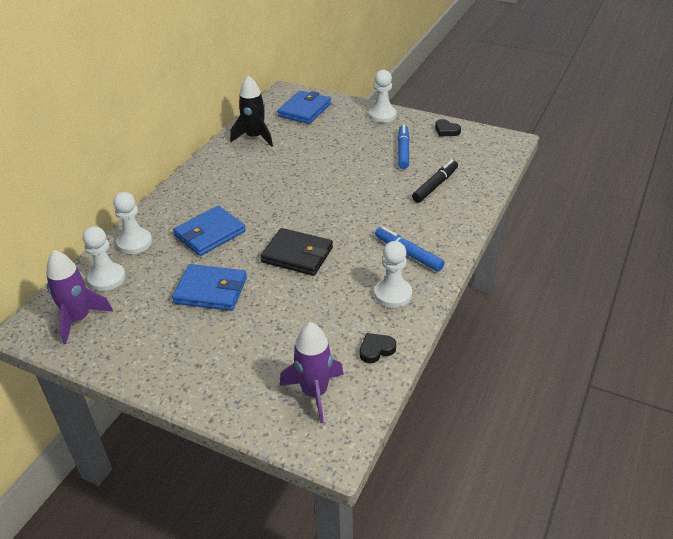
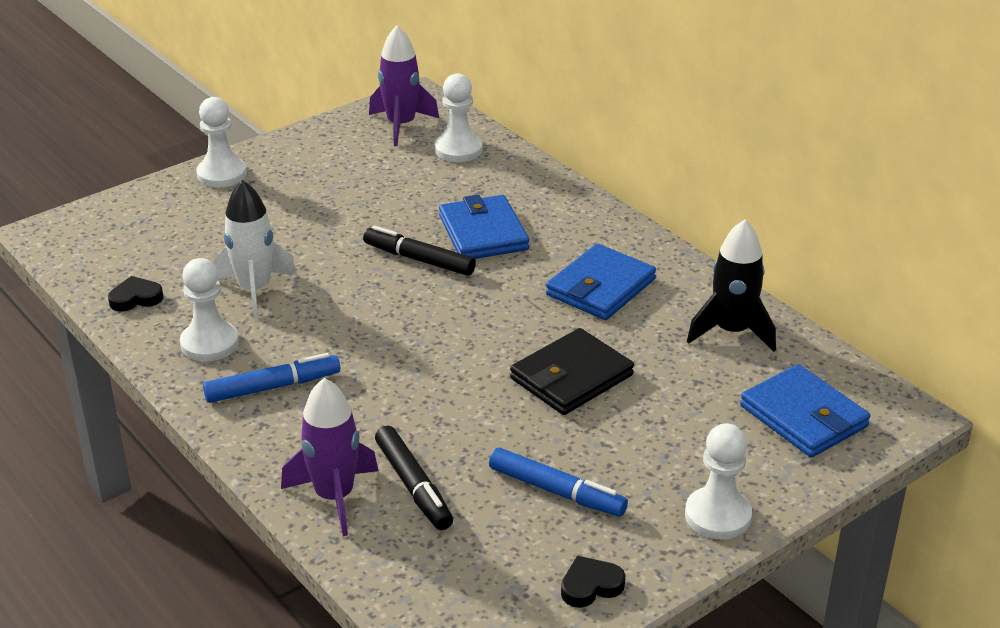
camera: 115 degrees right, 5 degrees down
white pawn [113,192,152,254] -> white pawn moved to [197,97,247,188]
blue wallet [172,264,247,311] -> blue wallet moved to [546,244,656,320]
black wallet [261,228,333,276] -> black wallet moved to [510,328,634,415]
purple rocket [280,322,344,423] -> purple rocket moved to [281,378,378,536]
black heart [360,333,396,363] -> black heart turned 105 degrees counterclockwise [108,276,163,312]
none -> white rocket [213,180,296,318]
none -> black marker [363,226,476,276]

